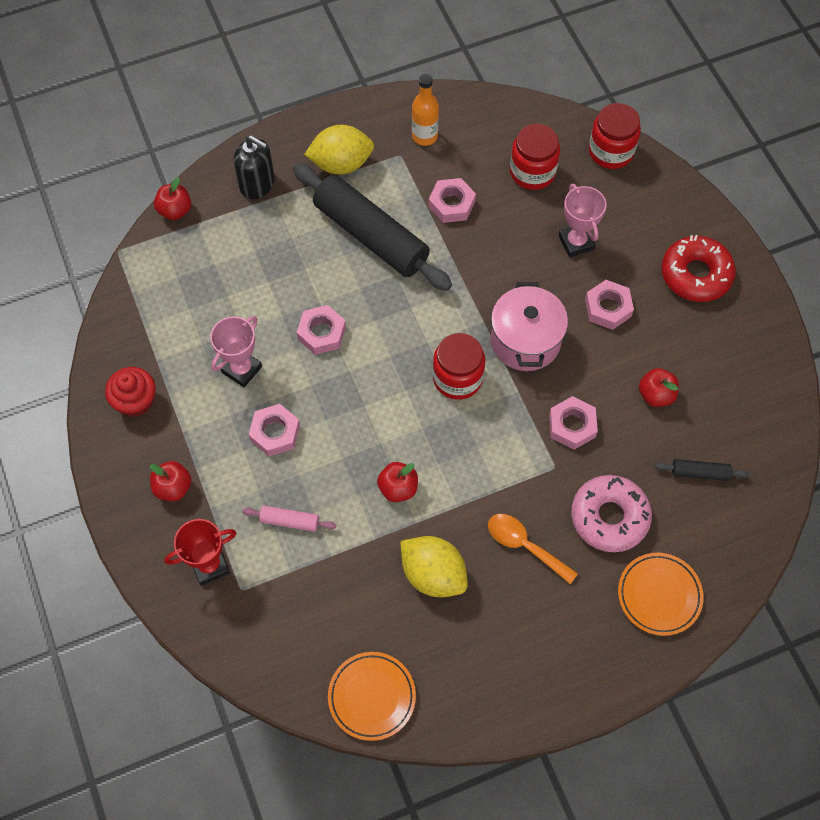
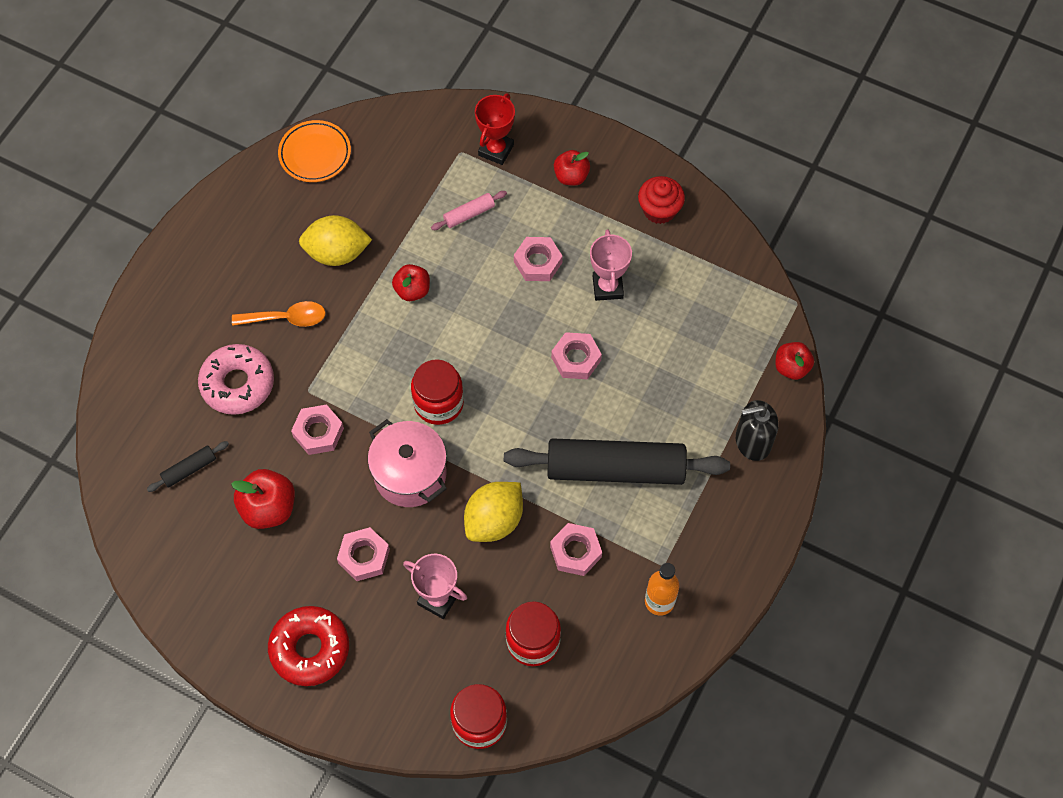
camera: 140 degrees right, 0 degrees up
yellow lemon [304,125,374,175] -> yellow lemon moved to [464,482,523,542]
orange plate [618,553,704,636] -> none
red apple [639,368,679,407] -> red apple [231,469,295,529], size x1.50

